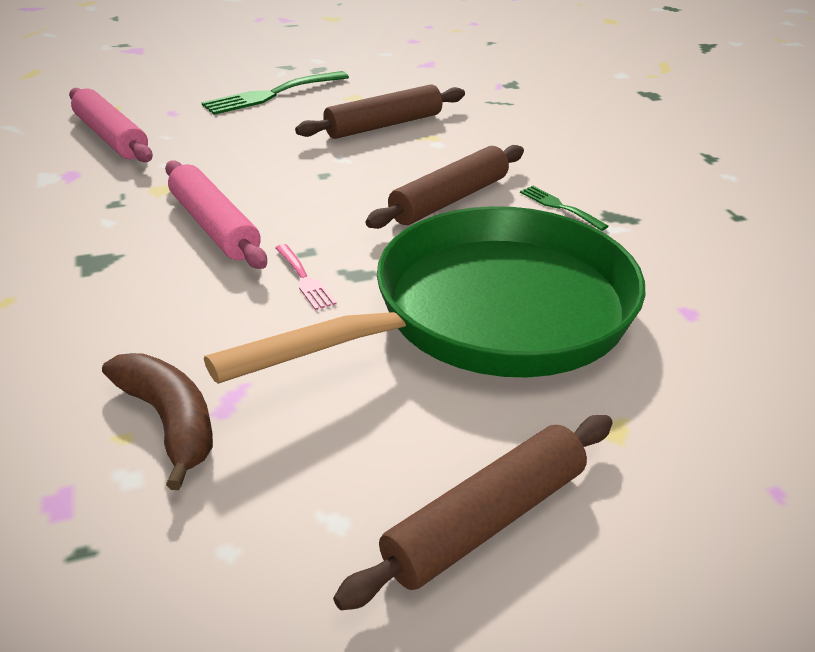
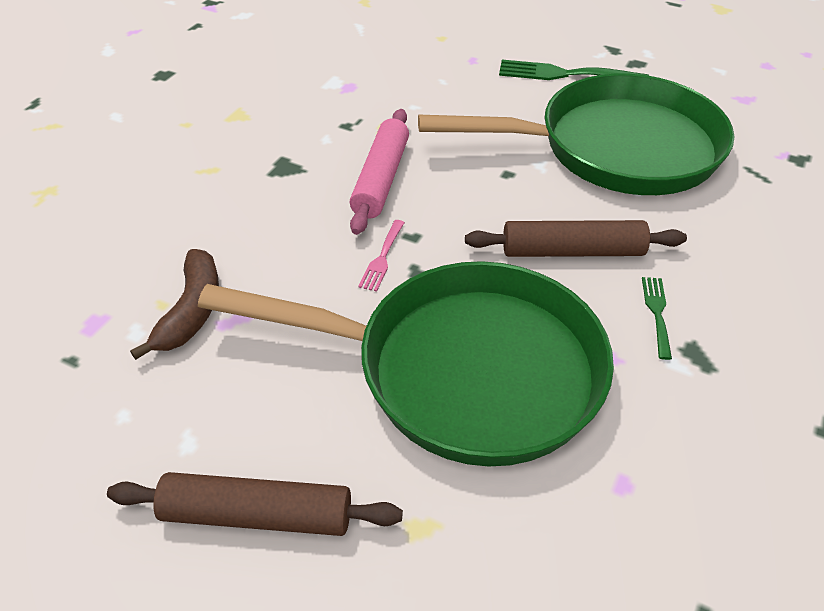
camera: 45 degrees right, 10 degrees up
pink rolling pin [69,88,153,162] -> none
brown rolling pin [295,84,465,139] -> green pan [418,74,734,195]

